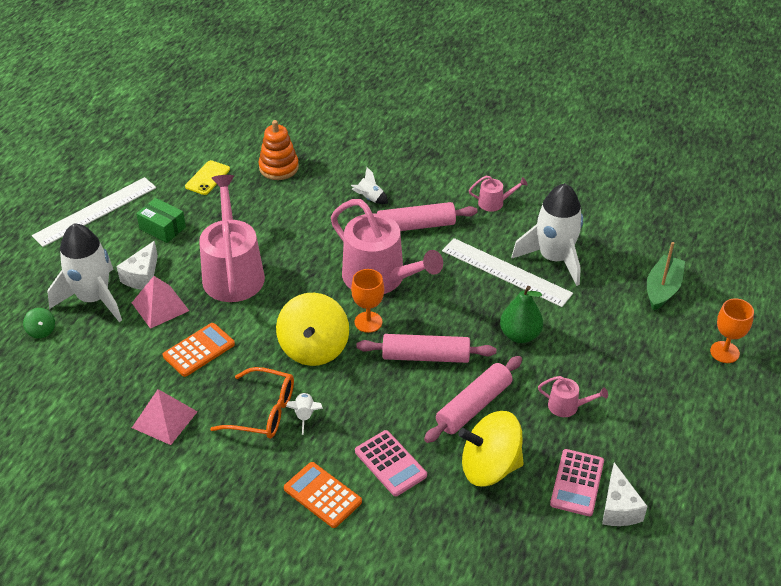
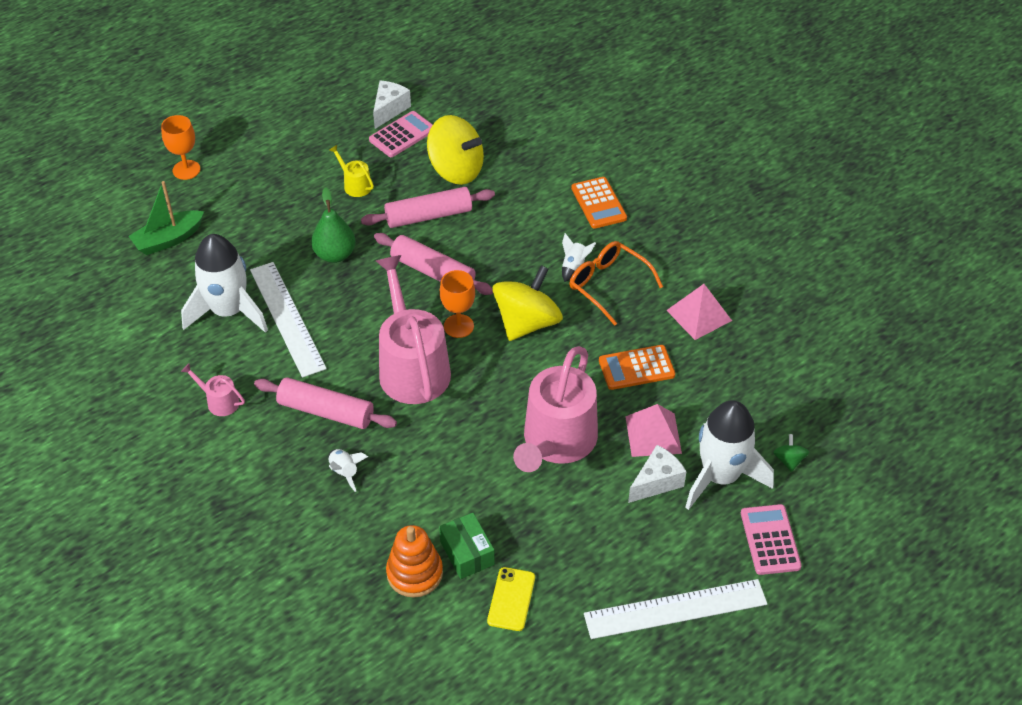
camera: 150 degrees left, 5 degrees up
green box [136,198,186,243] -> green box moved to [439,513,495,579]
yellow phone [185,160,230,195] -> yellow phone turned 45 degrees counterclockwise [487,567,535,631]
pink calculator [355,430,427,496] -> pink calculator moved to [741,504,802,575]
pink watering can [538,376,608,417] -> yellow watering can [329,145,374,197]

